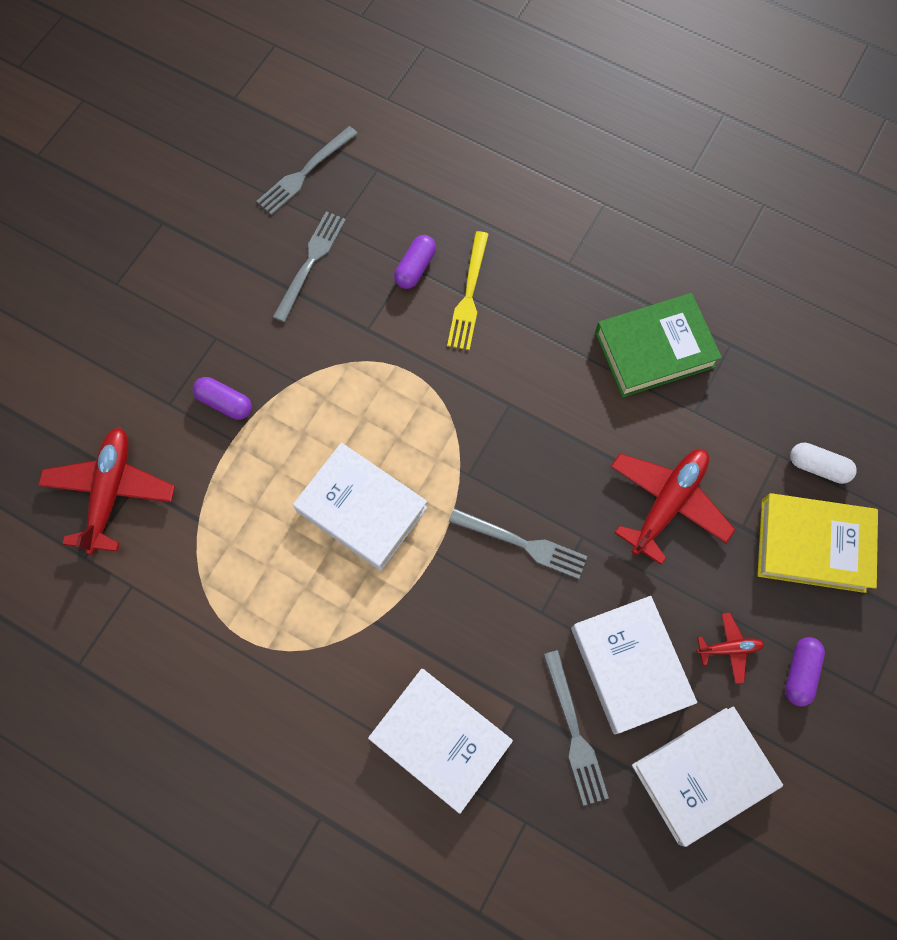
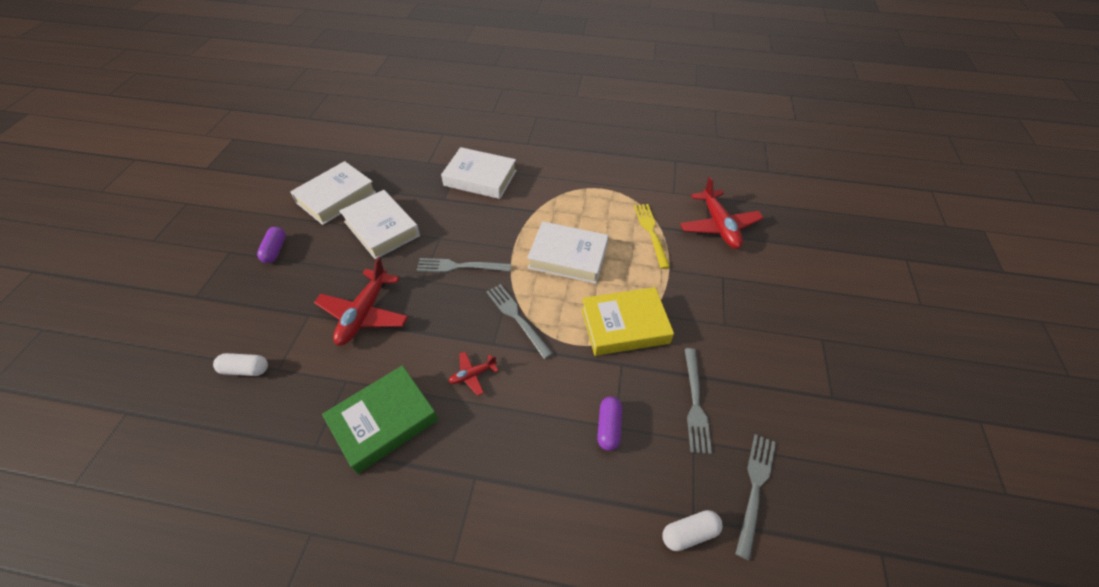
camera: 160 degrees right, 20 degrees down
purple capsule [193,377,252,420] -> none
yellow fork [447,231,489,350] -> yellow fork moved to [634,204,670,269]
grey fork [543,650,609,806] -> grey fork moved to [486,284,553,359]
red plane [697,613,764,684] -> red plane moved to [449,351,498,396]
yellow book [757,493,878,593] -> yellow book moved to [581,287,674,356]
none -> white capsule [663,510,723,551]

